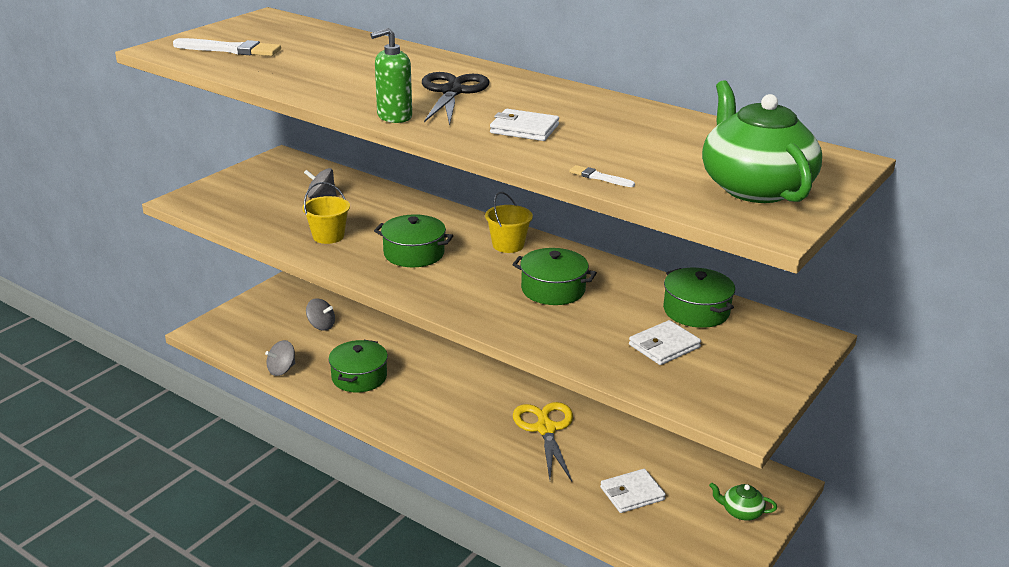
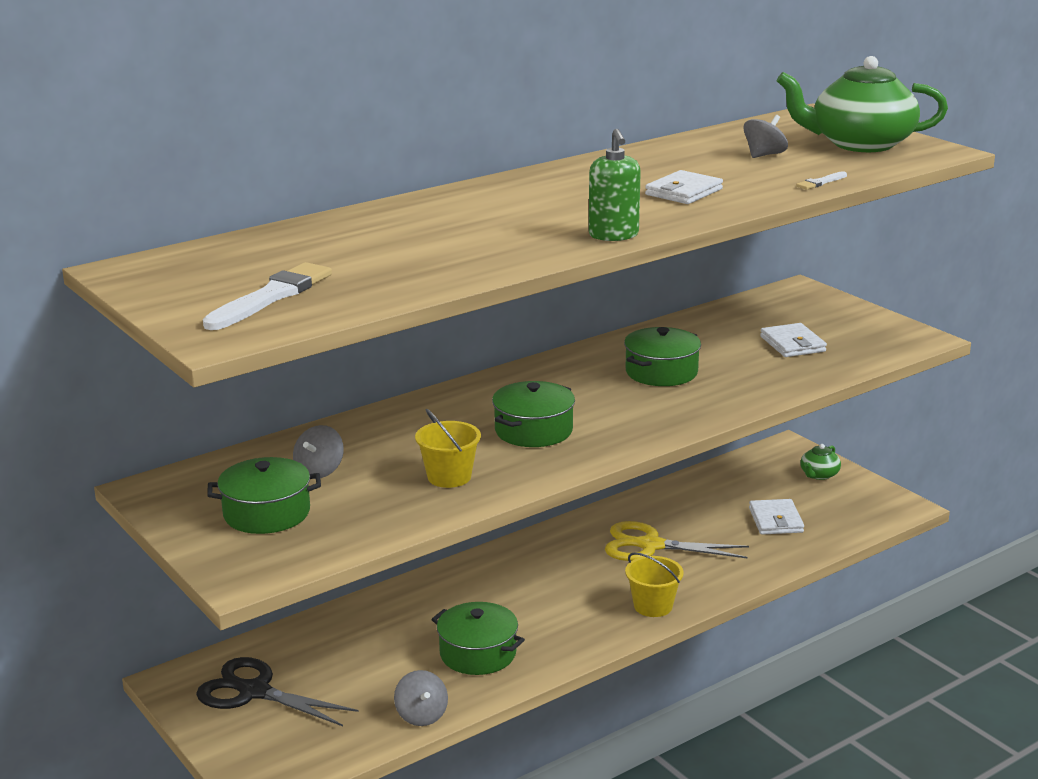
camera: 70 degrees left, 5 degrees down
grey spinning top [306,298,335,330] -> grey spinning top moved to [743,115,788,158]
black scissors [422,72,490,125] -> black scissors moved to [196,657,358,726]
yellow bucket [485,192,533,253] -> yellow bucket moved to [625,552,684,617]
green pot [663,268,735,328] -> green pot moved to [207,457,321,534]

